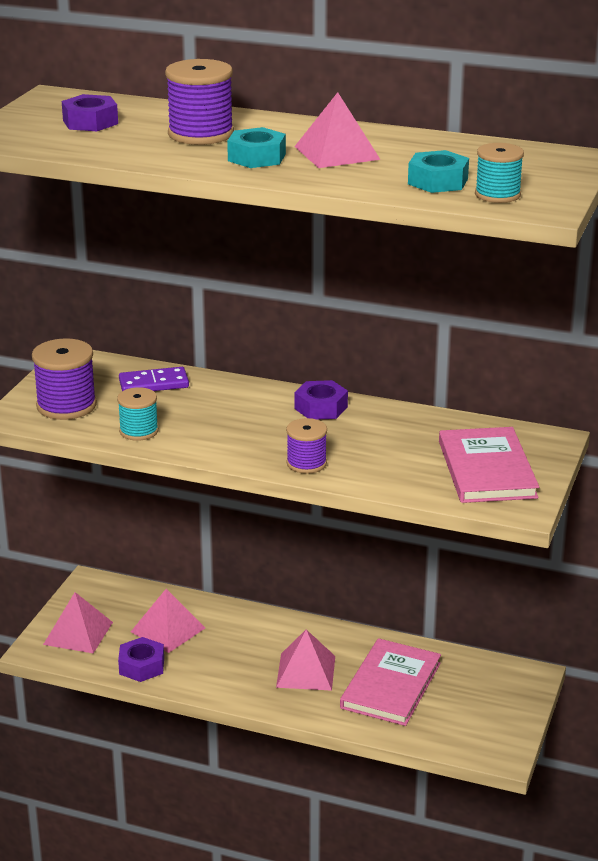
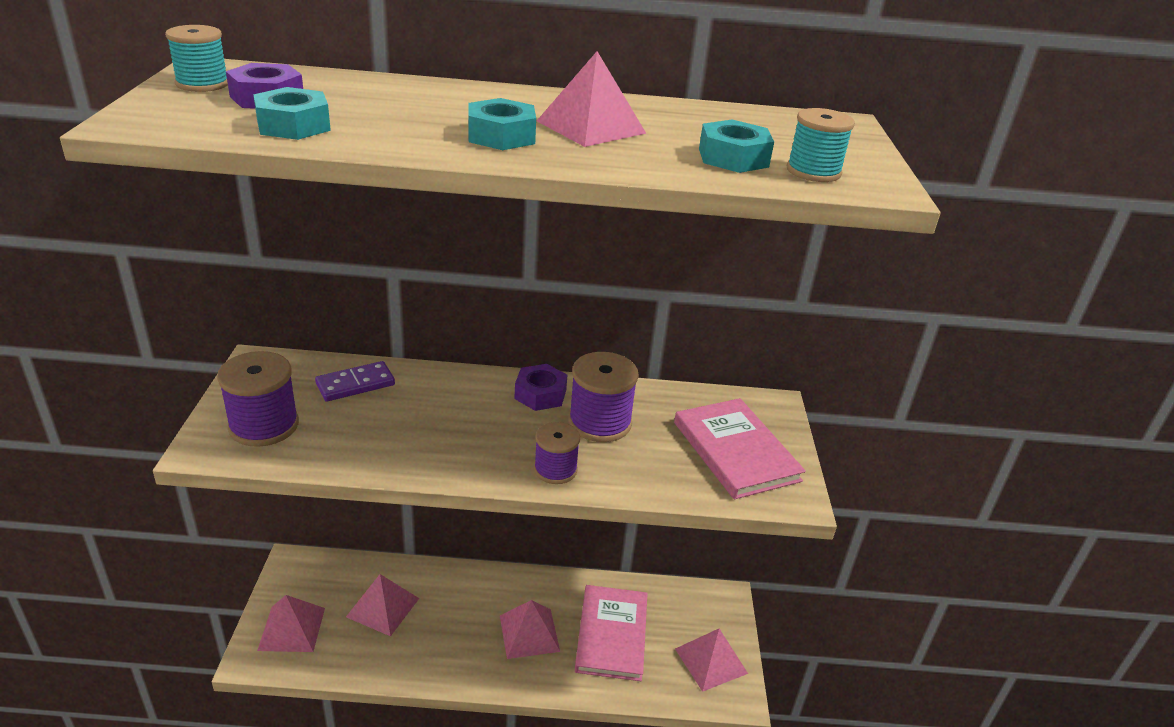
camera: 20 degrees left, 5 degrees up
turquoise spool [117,387,159,441] -> turquoise spool moved to [165,25,228,92]
purple nut [118,637,164,682] -> none
purple spool [165,59,234,145] -> purple spool moved to [569,352,639,442]
none -> turquoise nut [253,87,331,140]
none -> pink pyramid [675,629,748,692]

